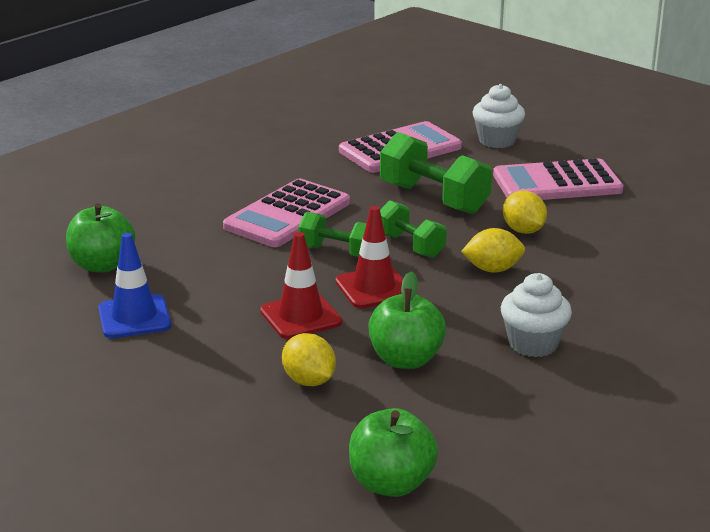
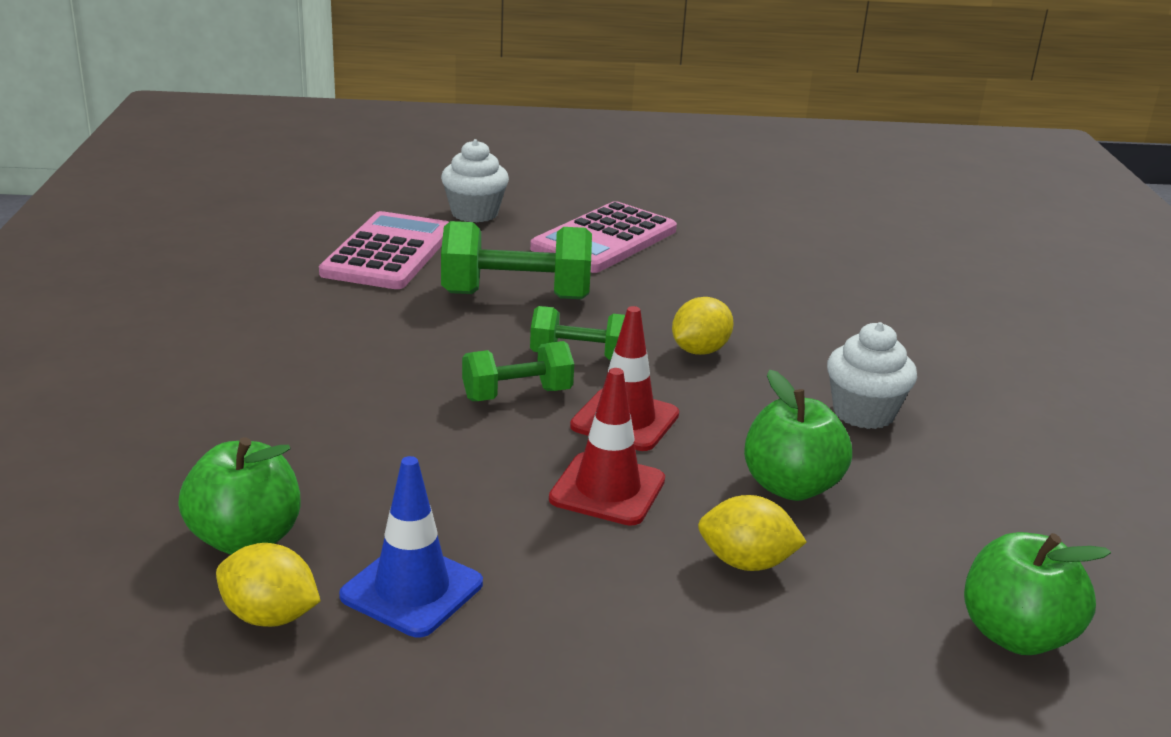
camera: 45 degrees left, 0 degrees up
pink calculator [223,179,350,247] -> none
yellow lemon [503,190,547,234] -> yellow lemon moved to [216,543,321,627]

